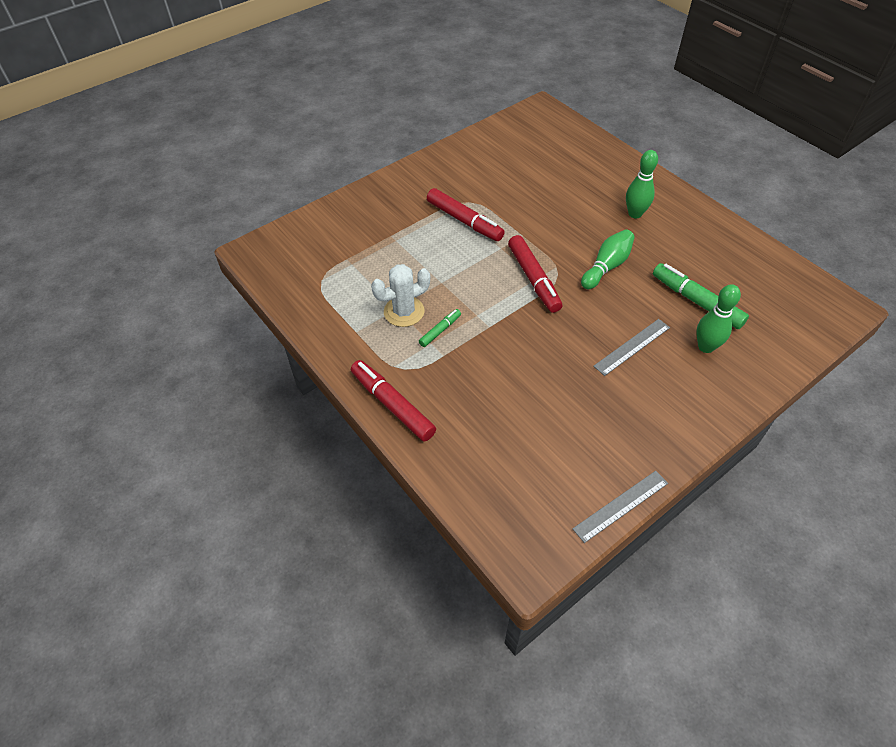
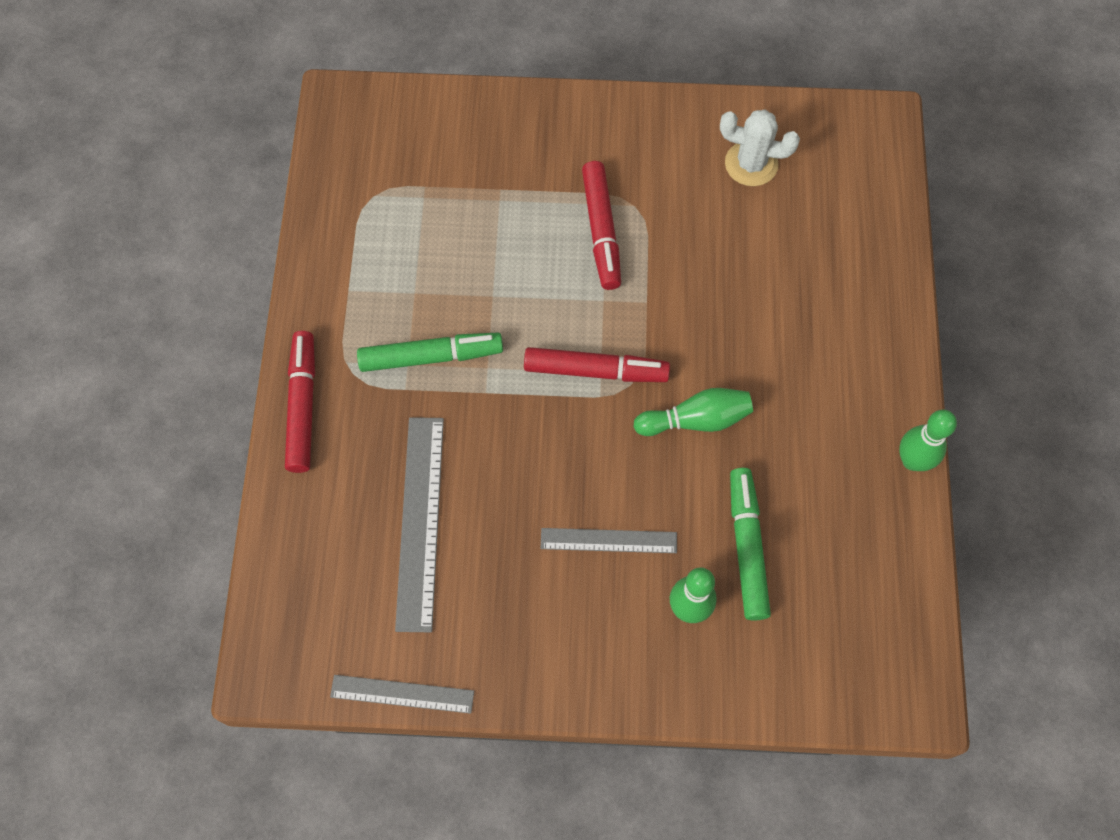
camera: 40 degrees right, 15 degrees up
white cactus [371,264,430,327] -> white cactus moved to [720,109,800,186]
green marker [419,309,461,347] -> green marker [357,333,503,372], size x1.90
red marker [508,235,562,313] -> red marker turned 105 degrees counterclockwise [524,347,670,382]
green bowling pin [626,150,658,218] -> green bowling pin moved to [899,410,957,471]
none -> grey ruler [395,417,444,632]

